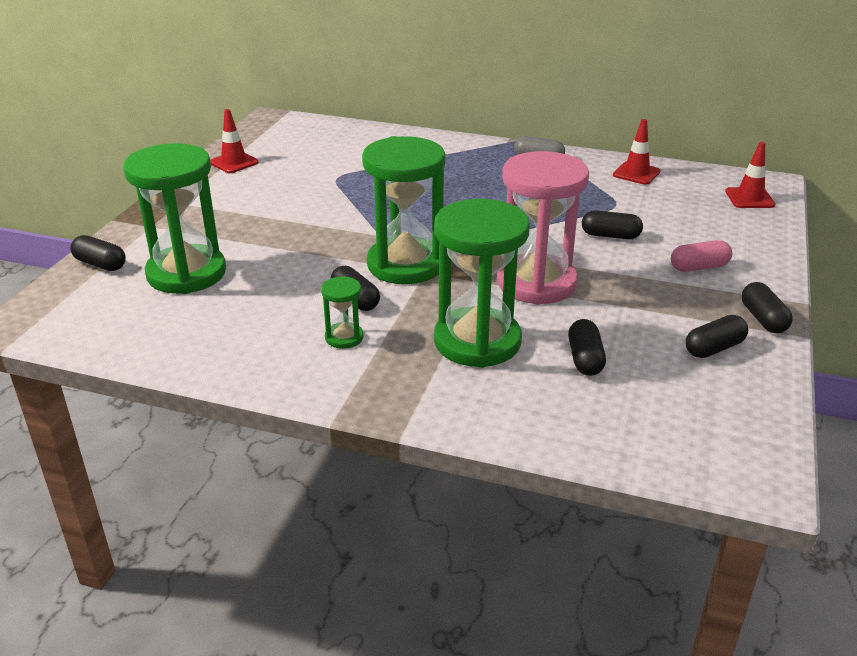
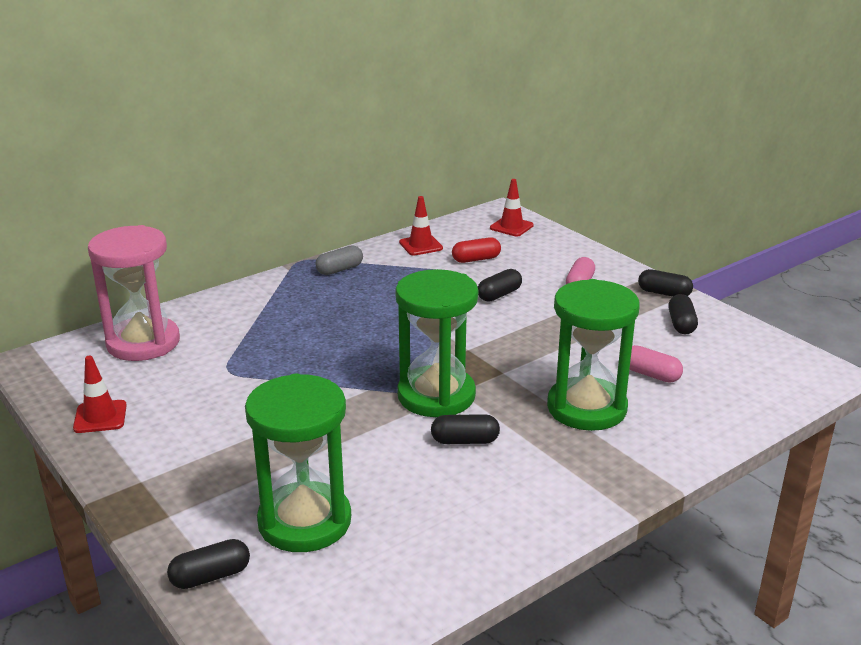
camera: 55 degrees left, 5 degrees down
green hourglass [321,276,363,349] -> none
pink hourglass [497,151,589,305] -> pink hourglass moved to [88,225,180,361]
black capsule [568,319,606,376] -> pink capsule [629,345,683,383]
none -> red capsule [452,237,501,263]

